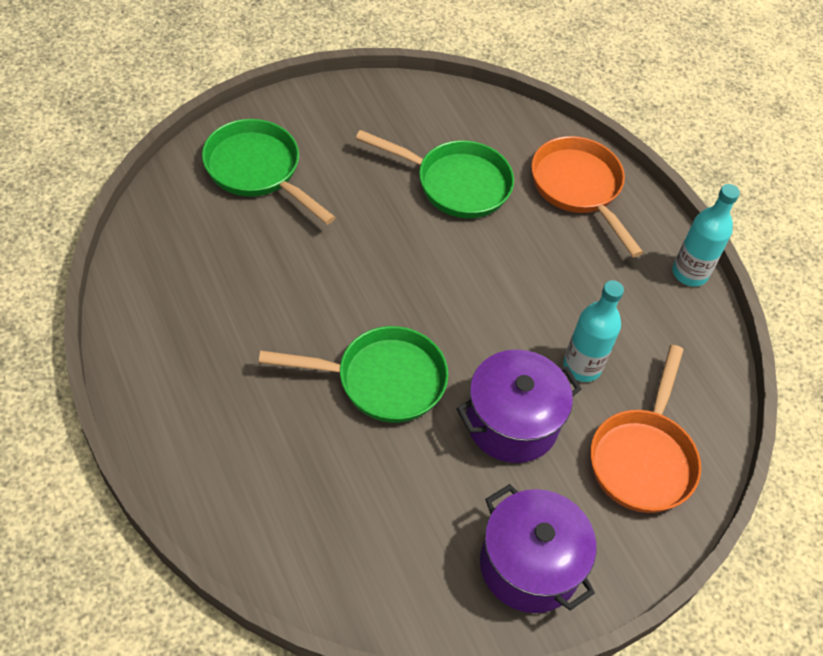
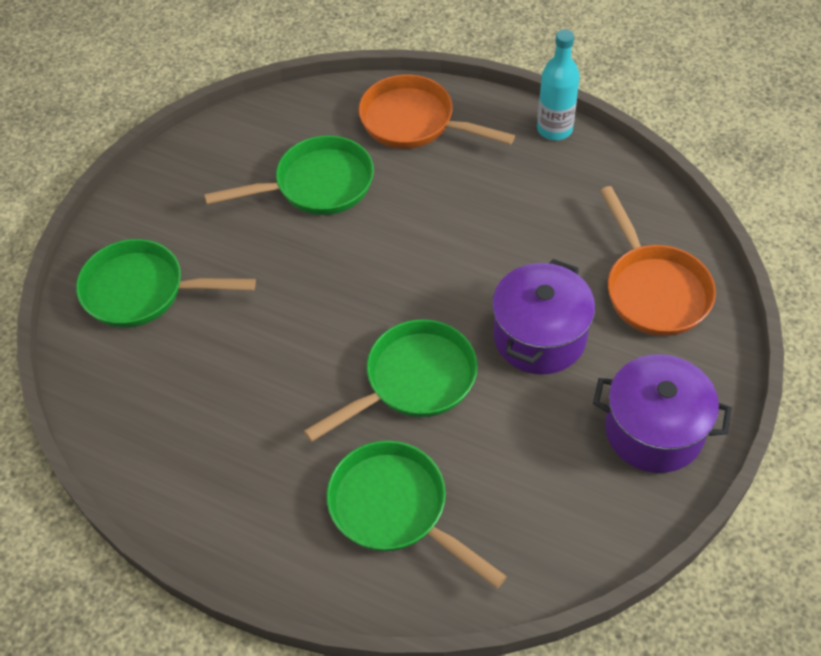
camera: 30 degrees left, 0 degrees up
turquoise bottle [563,280,624,382] -> none
none -> green pan [326,440,507,589]

